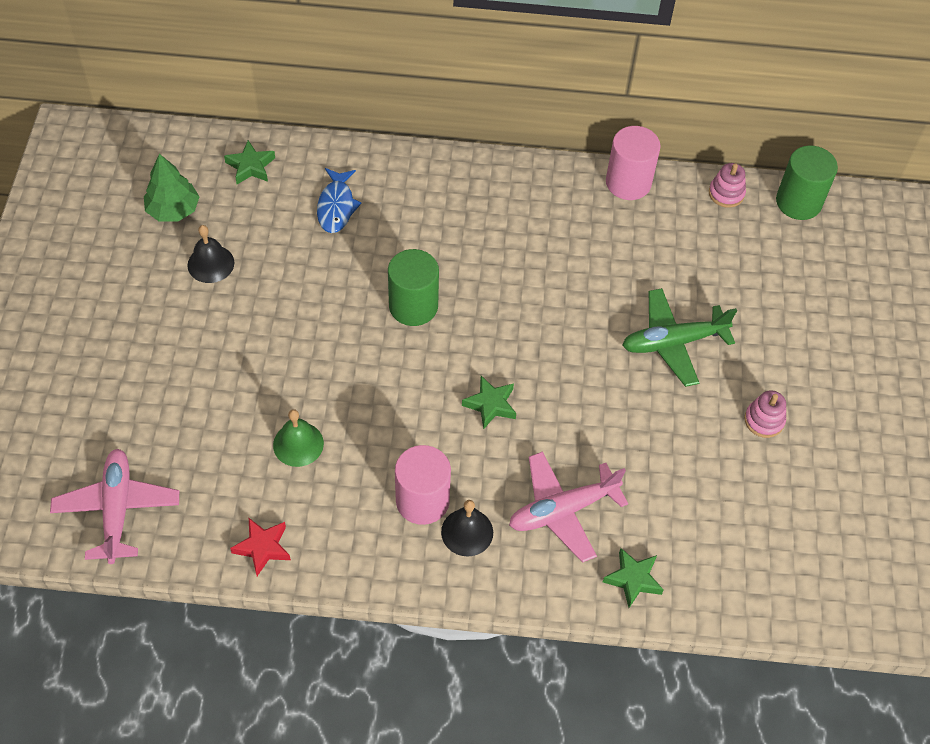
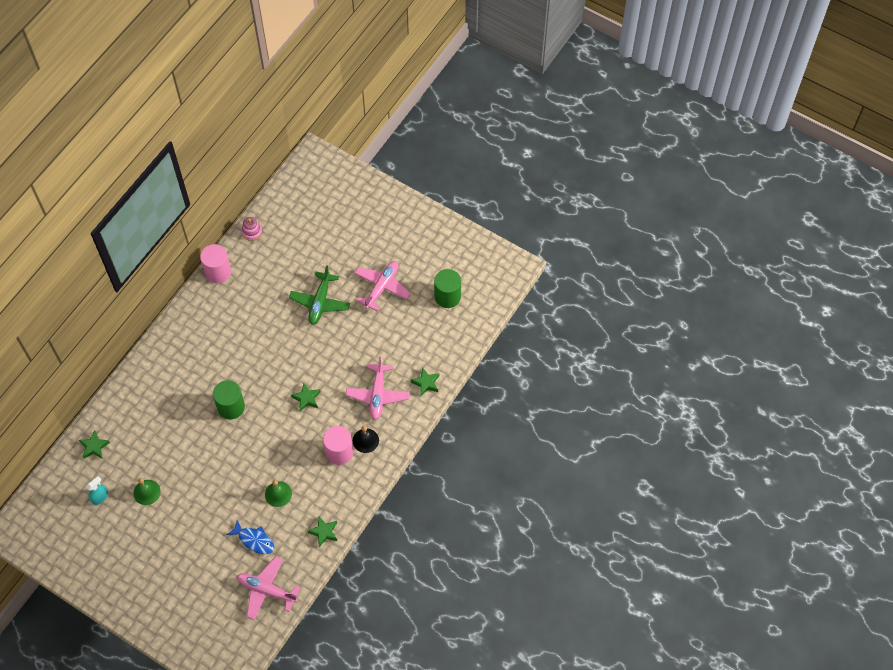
camera: 60 degrees left, 5 degrees up
green tree [144,154,200,222] -> turquoise spray bottle [86,476,108,505]
black bell [187,225,235,283] -> green bell [133,478,161,505]
red star [230,518,291,576] -> green star [308,517,337,547]
blue fish [317,168,362,233] -> blue fish moved to [226,520,274,554]
pink stacking toy [744,390,786,438] -> pink plane [355,261,411,311]
green cylinder [776,145,838,220] -> green cylinder moved to [434,269,461,308]

